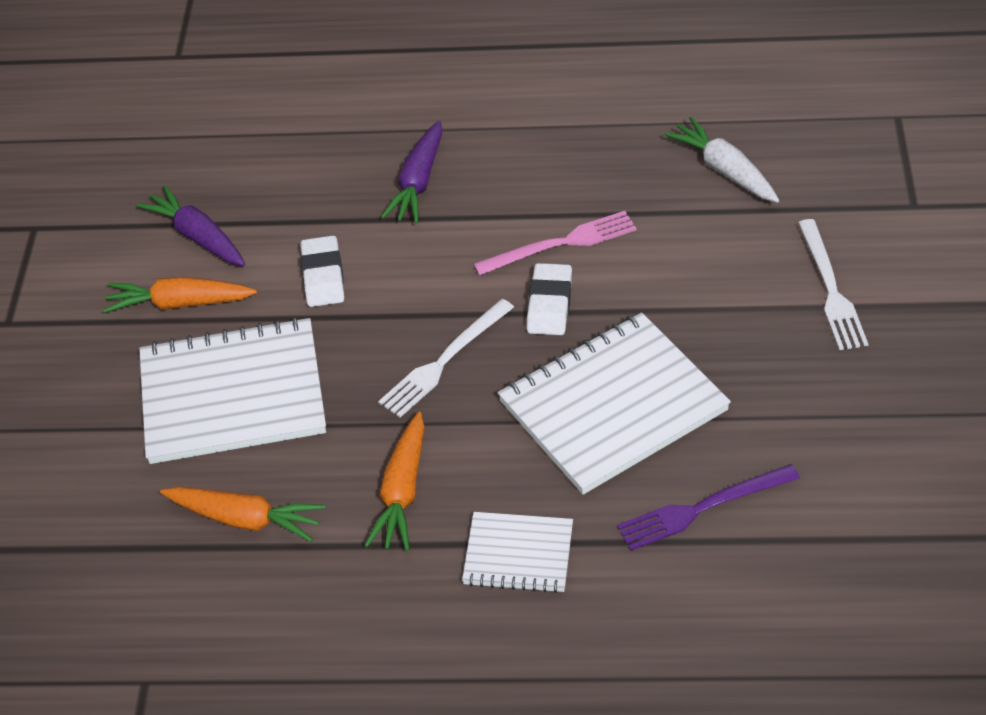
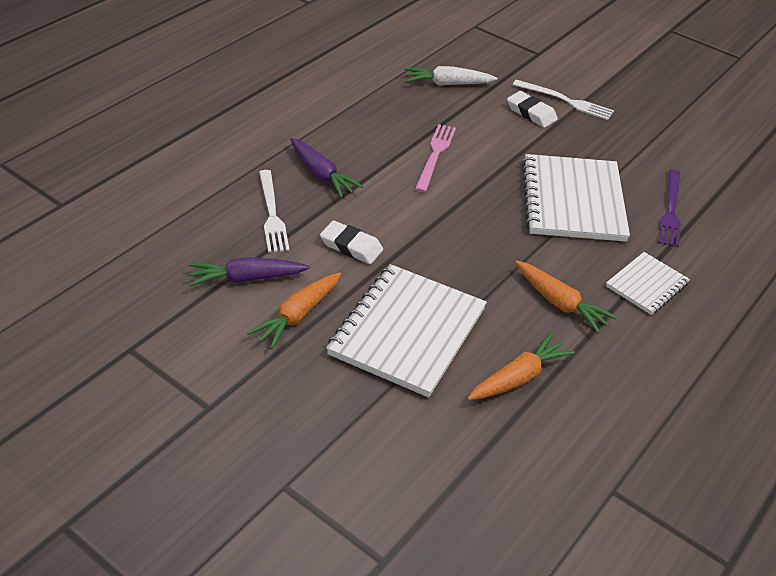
camera: 60 degrees left, 5 degrees down
white fork [378,299,514,418] -> white fork moved to [259,170,290,253]
white eraser [527,263,572,335] -> white eraser moved to [507,91,558,128]

